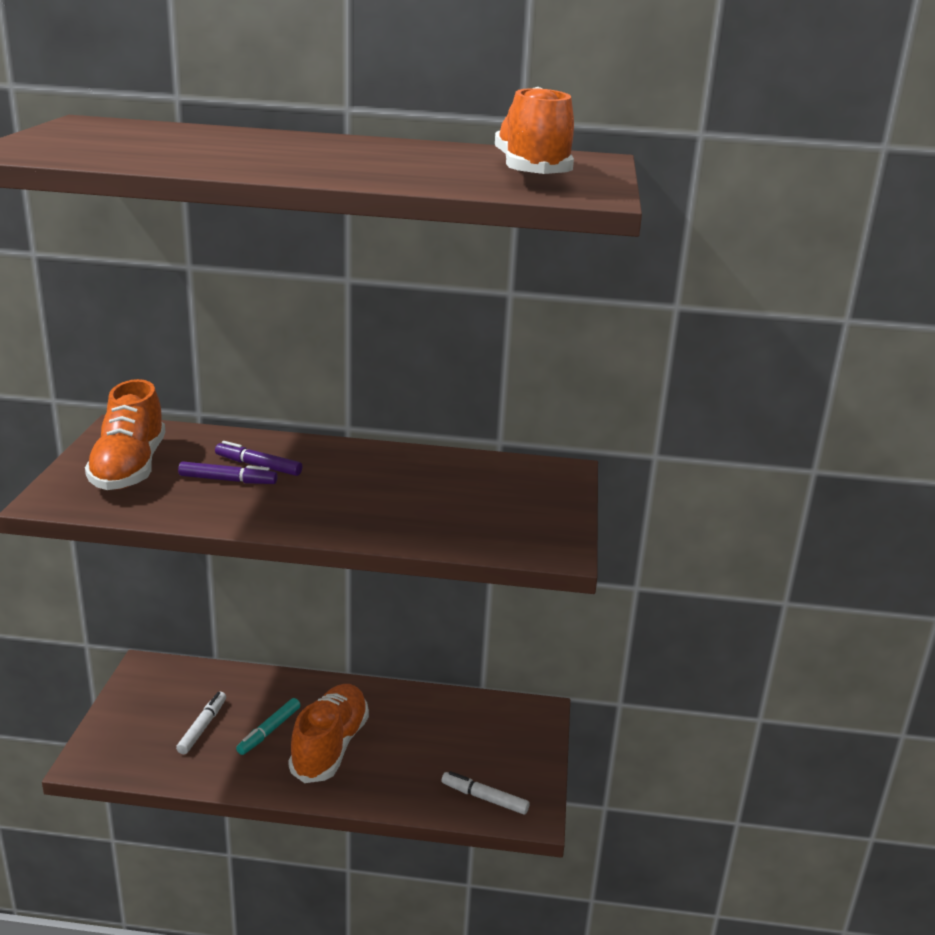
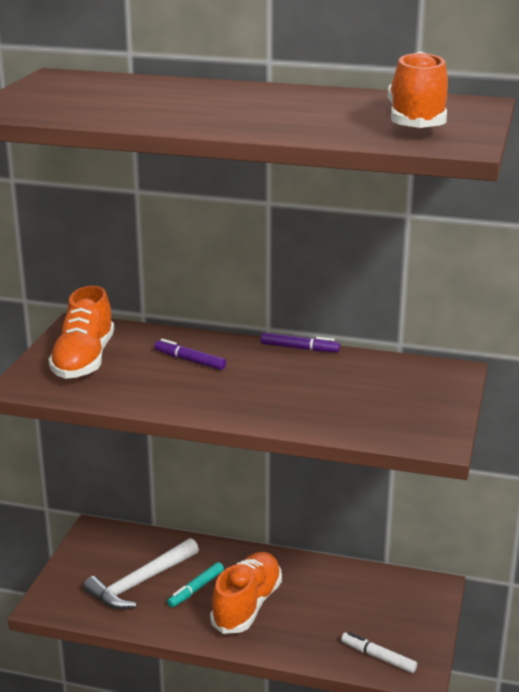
camera: 10 degrees right, 0 degrees up
white marker [176,692,226,754] -> white hammer [83,538,199,610]
purple marker [178,461,277,484] -> purple marker moved to [261,332,340,352]

